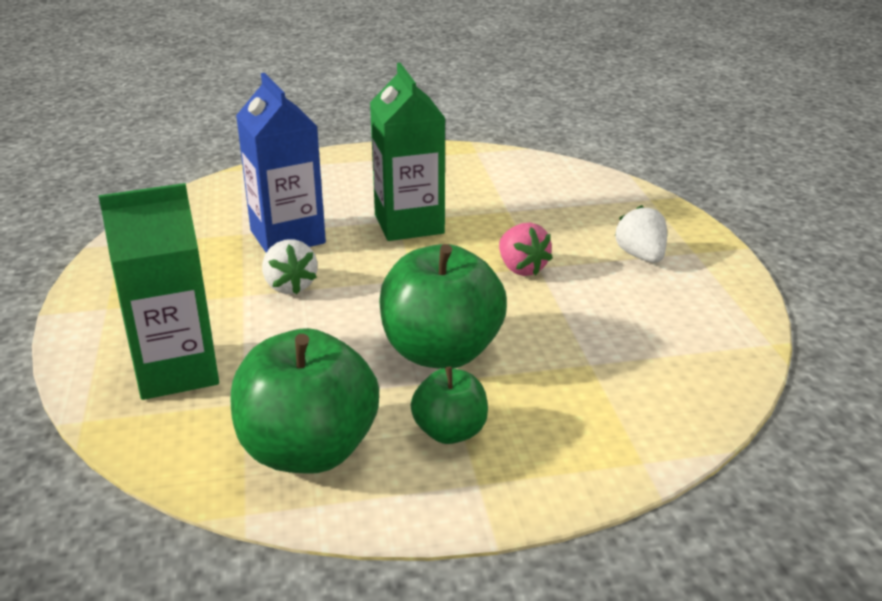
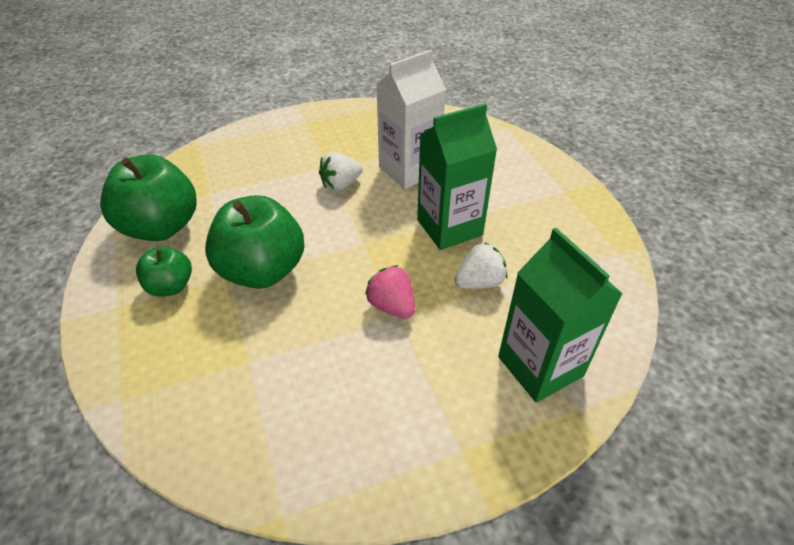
camera: 80 degrees right, 15 degrees up
green carton [98,183,219,400] -> green carton moved to [498,228,623,403]
blue carton [236,73,326,253] -> white carton [376,50,446,189]
pink strawberry [499,222,553,276] -> pink strawberry turned 90 degrees clockwise [365,265,415,319]
white strawberry [614,205,667,263] -> white strawberry moved to [454,242,507,289]

